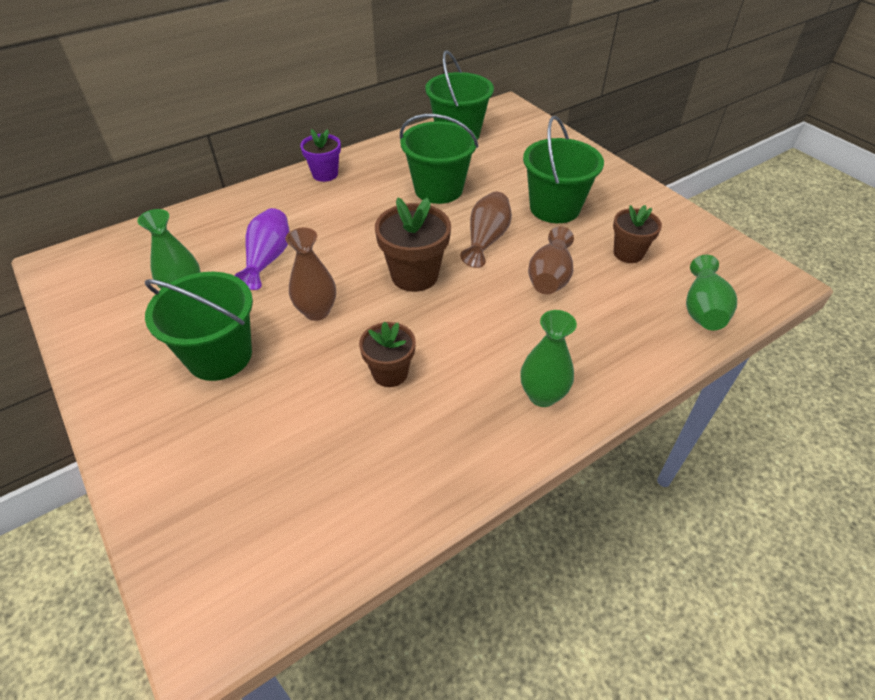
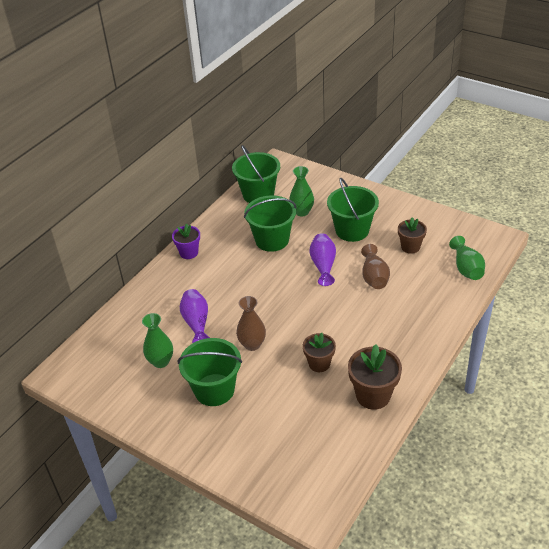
camera: 20 degrees left, 5 degrees down
brown flower pot [375,198,451,292] -> brown flower pot moved to [348,344,402,410]
brown vase [460,191,512,268] -> purple vase [310,233,336,286]
green vase [520,310,577,407] -> green vase moved to [289,166,314,216]

